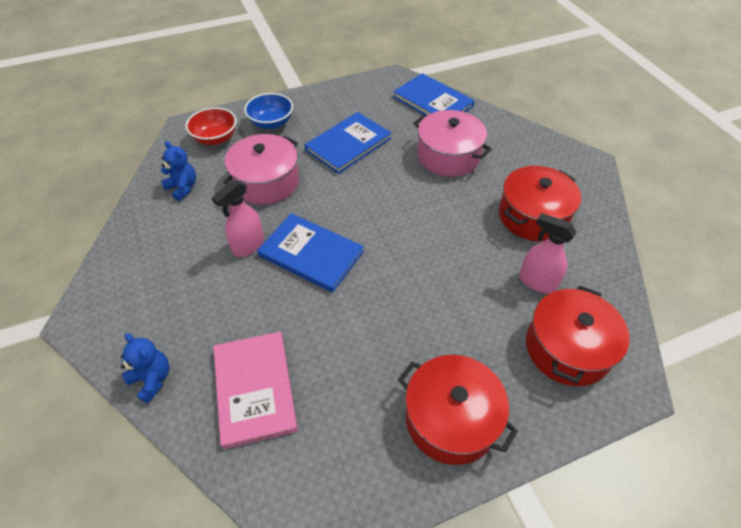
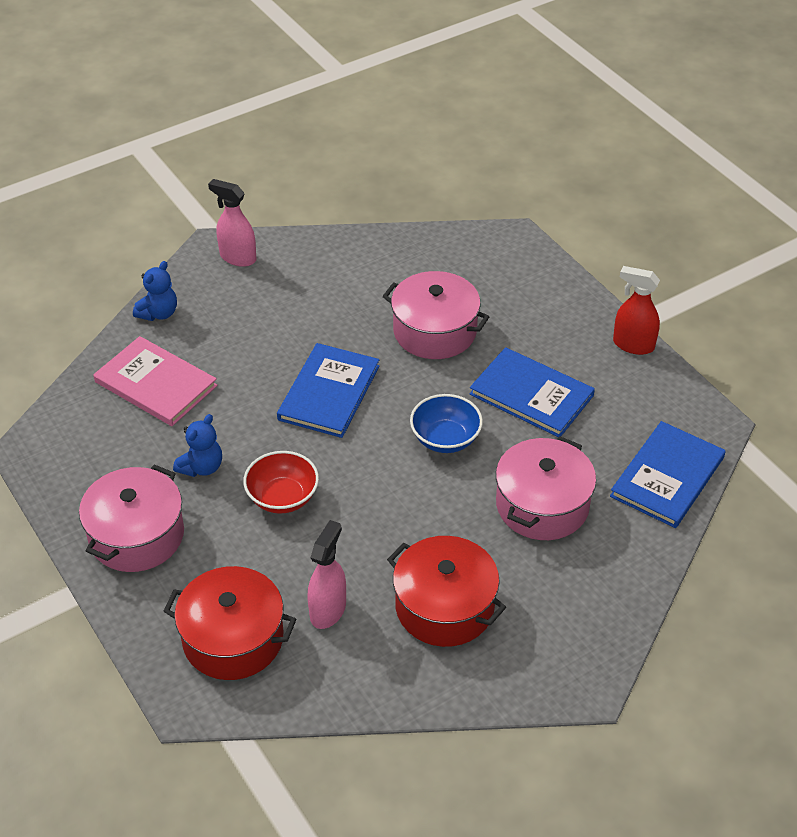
camera: 80 degrees right, 5 degrees down
blue teddy bear [161,141,196,201] -> blue teddy bear moved to [173,414,222,477]
red bowl [185,107,237,145] -> red bowl moved to [243,451,319,514]
pink spray bottle [212,180,264,257] -> pink spray bottle moved to [208,179,256,267]
pink book [213,332,298,449] -> pink book turned 60 degrees clockwise [93,336,217,426]
blue bowl [244,93,293,129] -> blue bowl moved to [410,394,483,453]
red pot [398,355,518,465] -> pink pot [79,464,184,572]
none -> red spray bottle [613,266,660,355]

